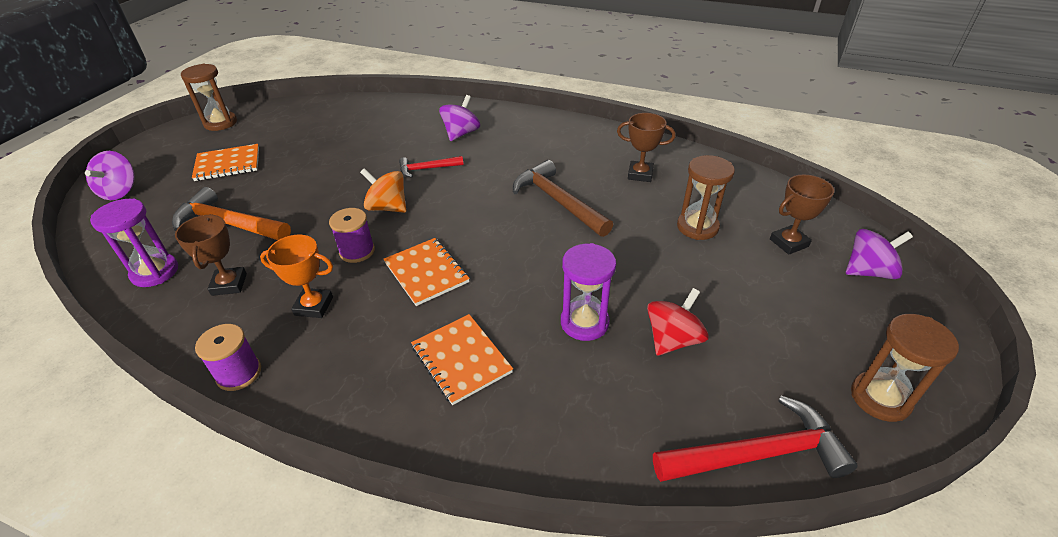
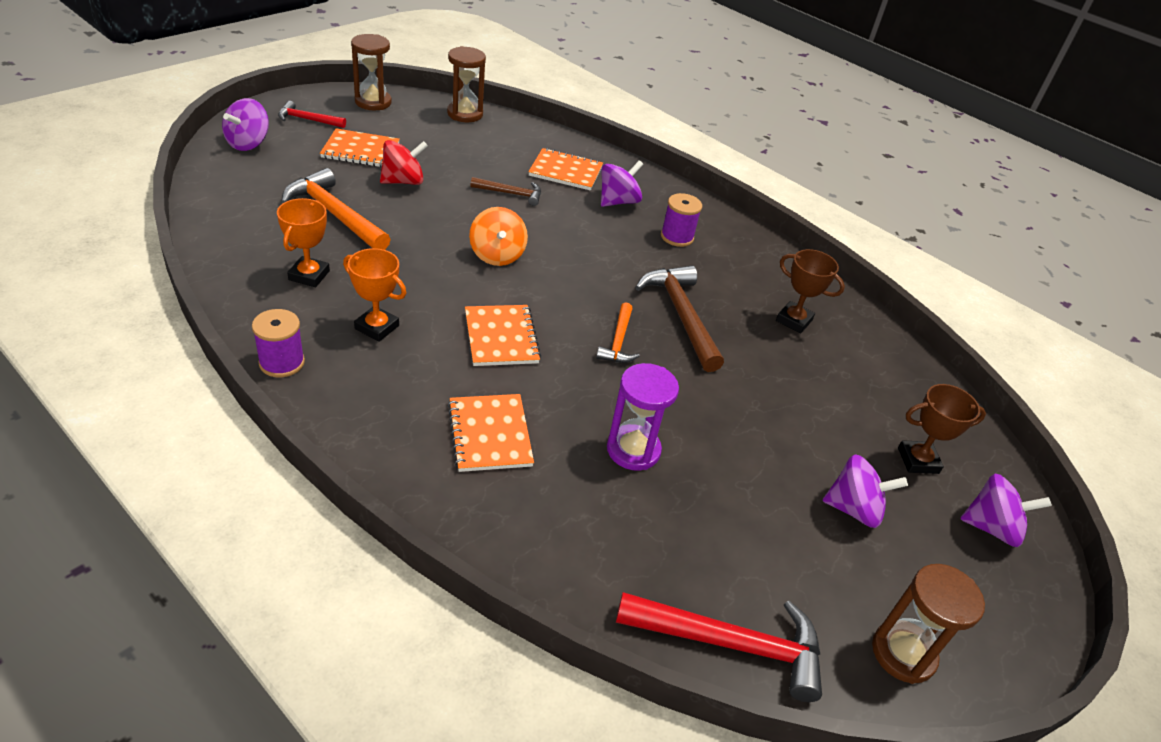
camera: 15 degrees right, 0 degrees up
purple hourglass [90,199,178,287] -> none
brown trophy [175,214,247,296] -> orange trophy [277,198,330,287]
purple spool [329,208,375,263] -> purple spool moved to [661,193,702,247]
orange spinning top [360,168,406,213] -> orange spinning top turned 150 degrees counterclockwise [469,207,528,266]
red hammer [399,156,464,178] -> red hammer moved to [278,101,346,128]
red spinning top [647,288,709,356] -> red spinning top moved to [380,140,428,185]
brown hourglass [677,155,735,240] -> brown hourglass moved to [447,46,486,122]
none -> brown hammer [471,177,541,206]
none -> orange notebook [528,148,603,191]
none -> orange hammer [596,303,640,363]
none -> purple spinning top [822,454,908,528]

